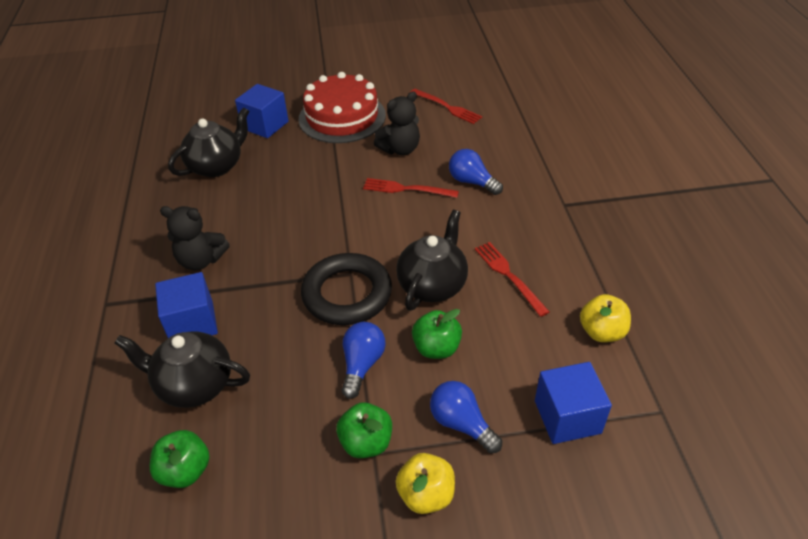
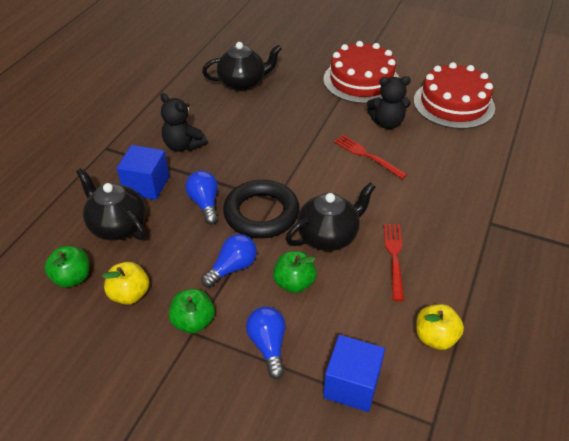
camera: 30 degrees right, 0 degrees up
blue cube [235,84,289,138] -> none
yellow apple [396,453,455,514] -> yellow apple moved to [102,262,149,305]
red fork [411,89,482,124] -> red cake [414,62,495,129]
blue light bulb [449,149,503,195] -> blue light bulb moved to [185,171,218,225]

